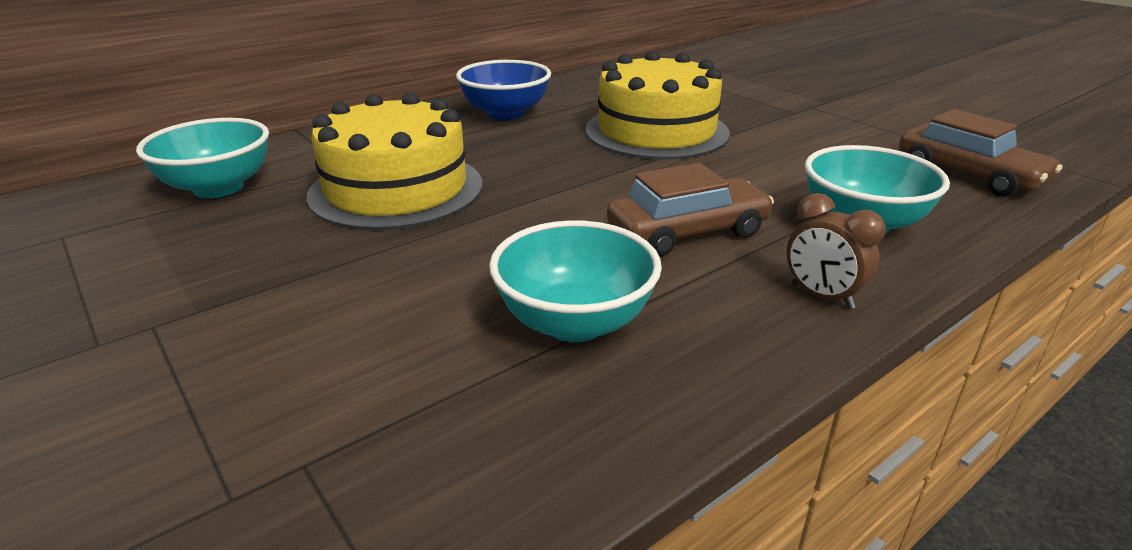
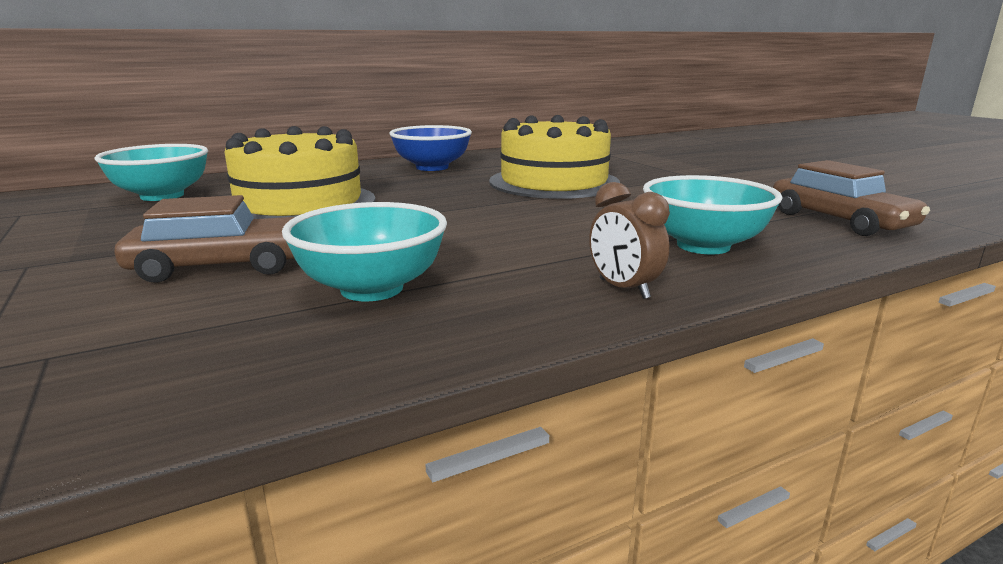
camera: 10 degrees right, 10 degrees down
brown car [607,163,774,256] -> brown car moved to [115,195,295,283]

